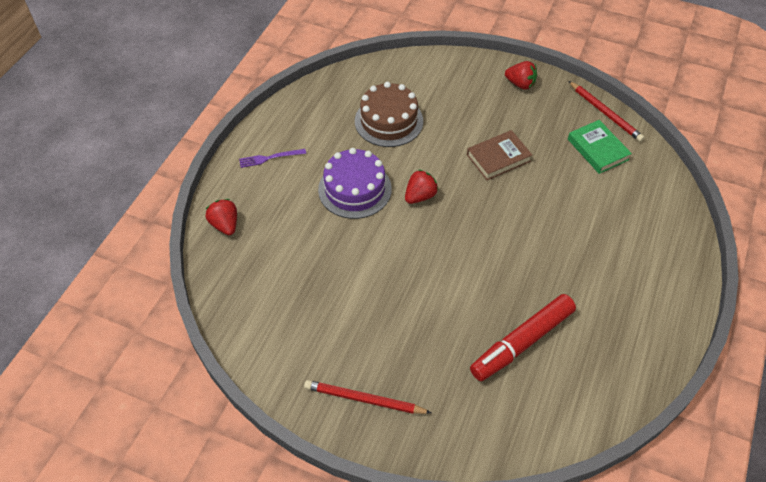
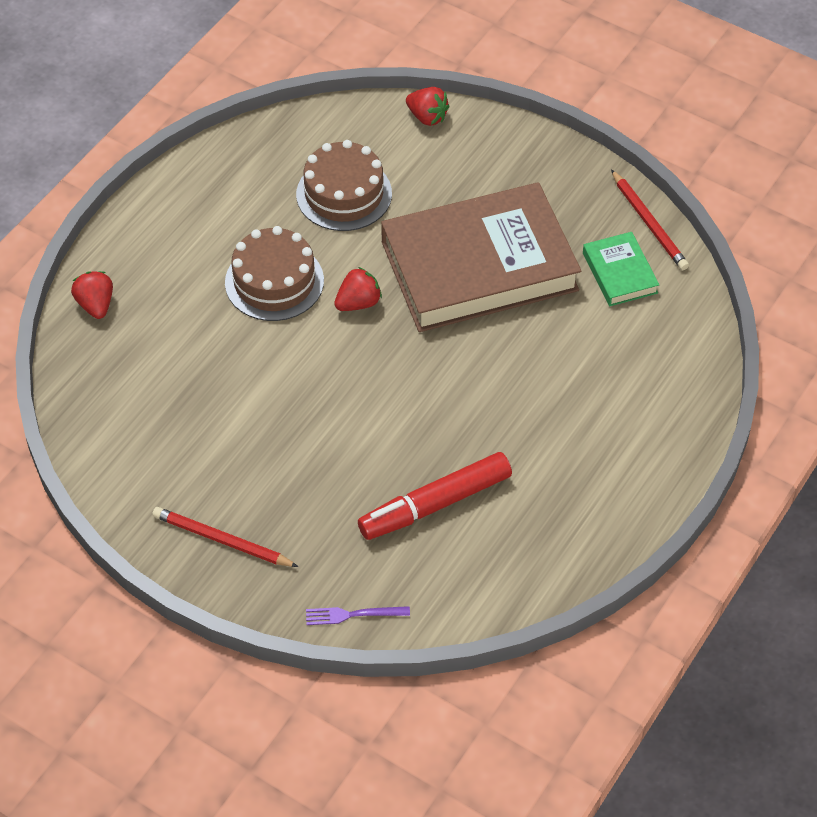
camera: 10 degrees right, 0 degrees up
purple fork [239,149,306,168] -> purple fork moved to [306,606,410,625]
purple cake [318,148,392,219] -> brown cake [225,226,324,321]
brown book [467,130,532,180] -> brown book [381,182,581,332], size x2.32
red strawberry [505,61,537,90] -> red strawberry moved to [406,87,450,126]

